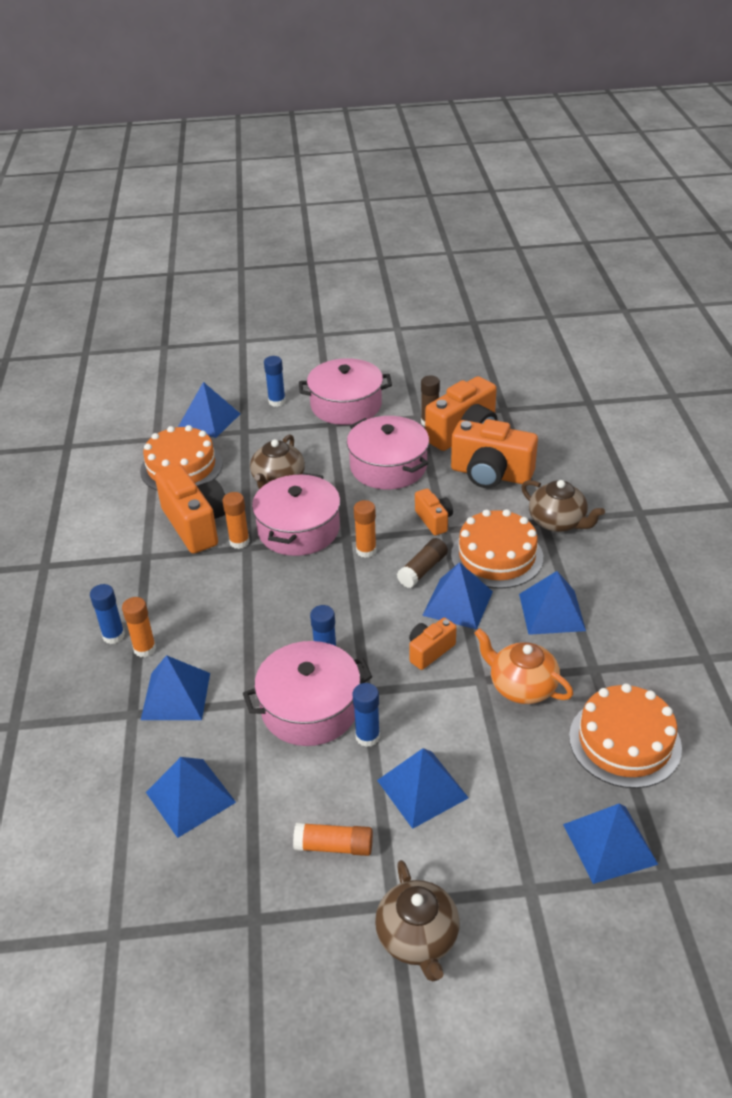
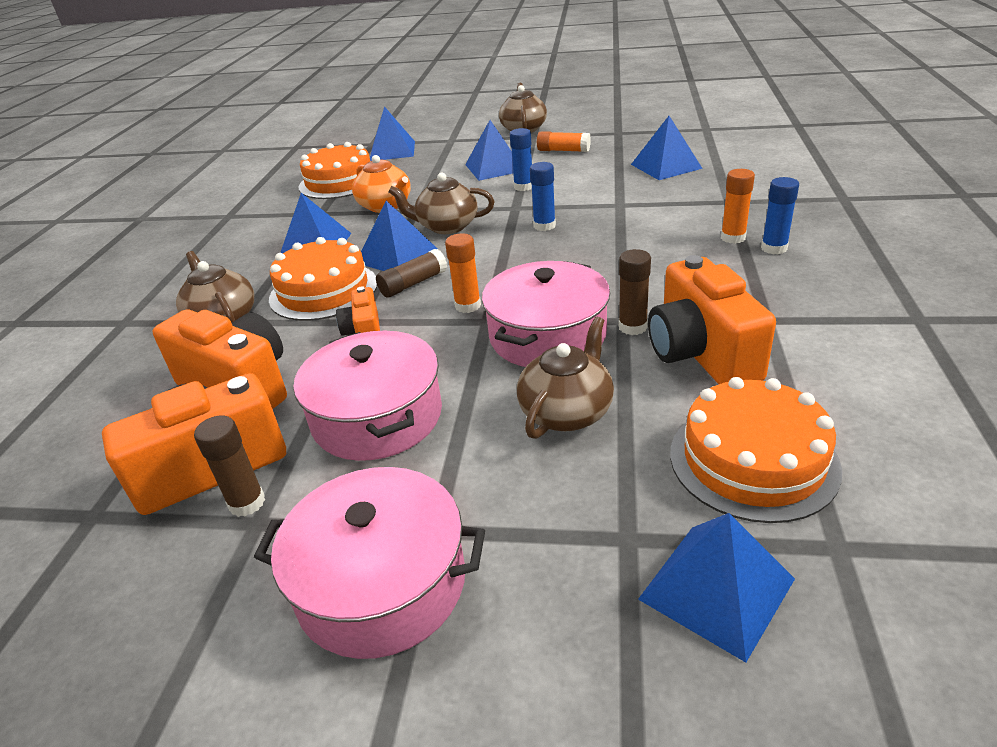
camera: 165 degrees left, 5 degrees down
blue pyramid [141,655,210,720] -> none
orange glue stick [222,492,250,549] -> brown glue stick [618,249,651,335]
pink pot [243,641,372,746] -> none
blue glue stick [264,356,286,407] -> none
orange camera [409,618,457,670] -> brown teapot [388,173,494,234]

